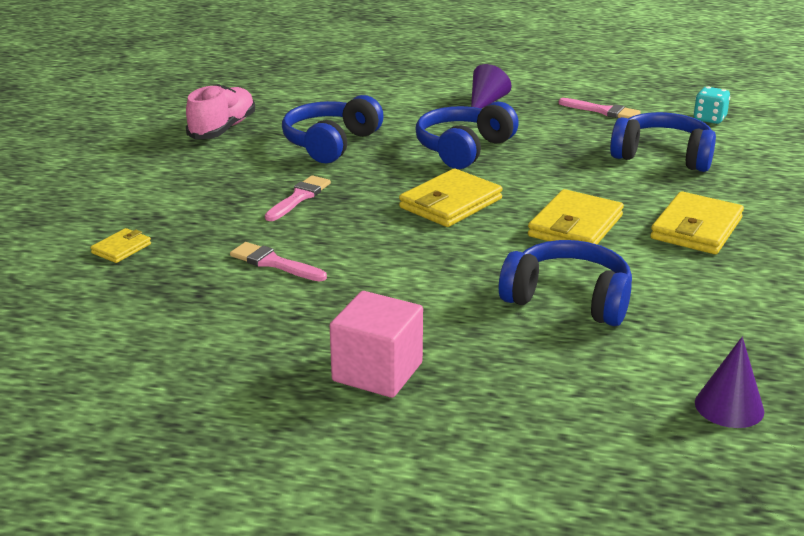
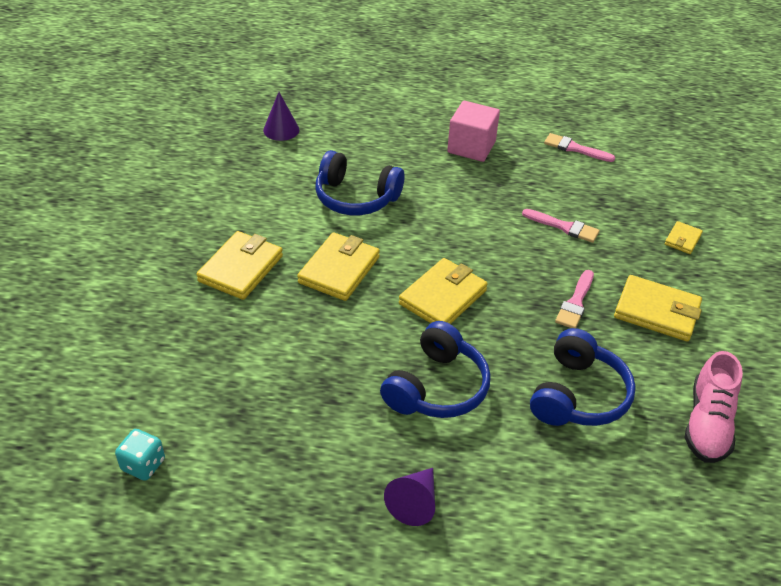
camera: 175 degrees right, 15 degrees up
pink brush [559,98,641,119] -> pink brush moved to [544,133,615,162]
blue headphones [610,112,716,172] -> none
none -> yellow wallet [614,275,702,341]

